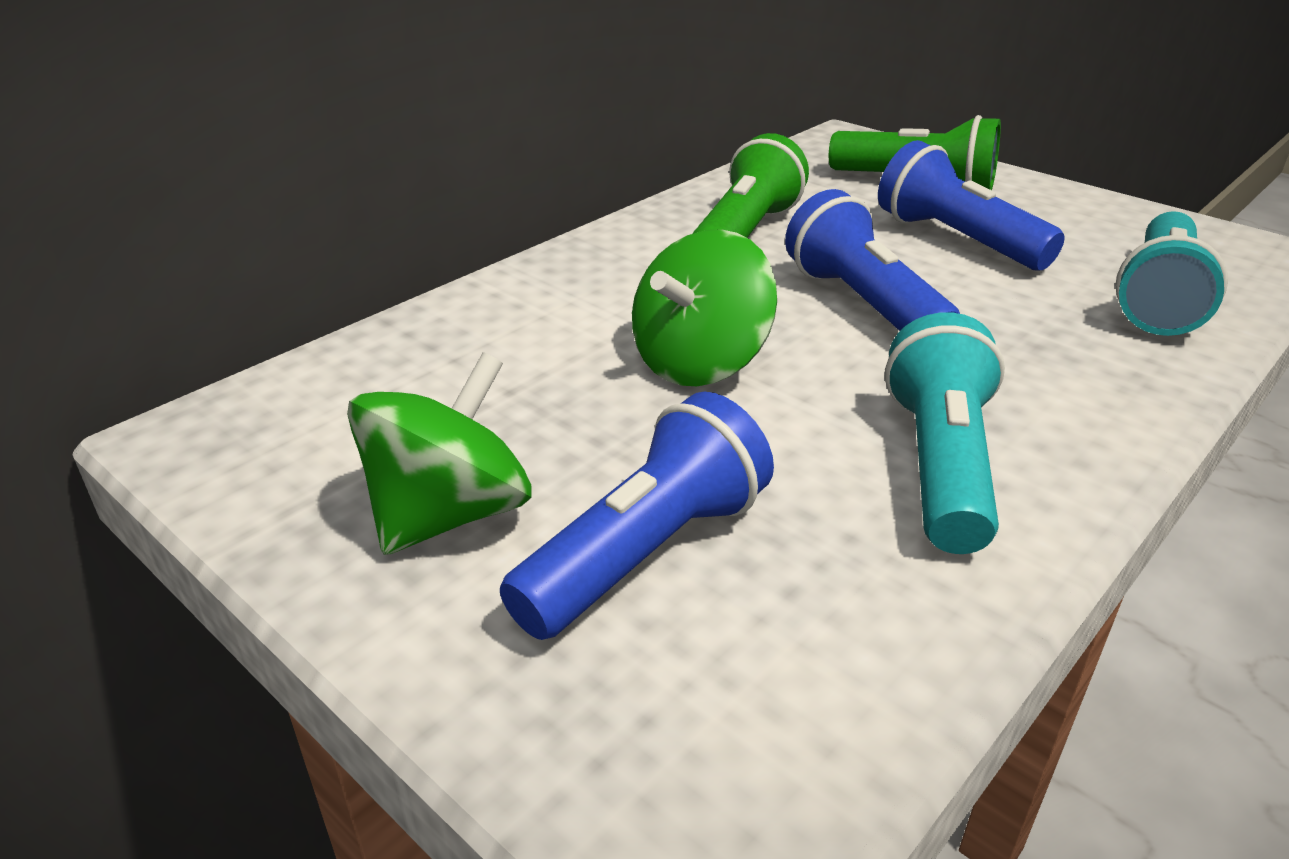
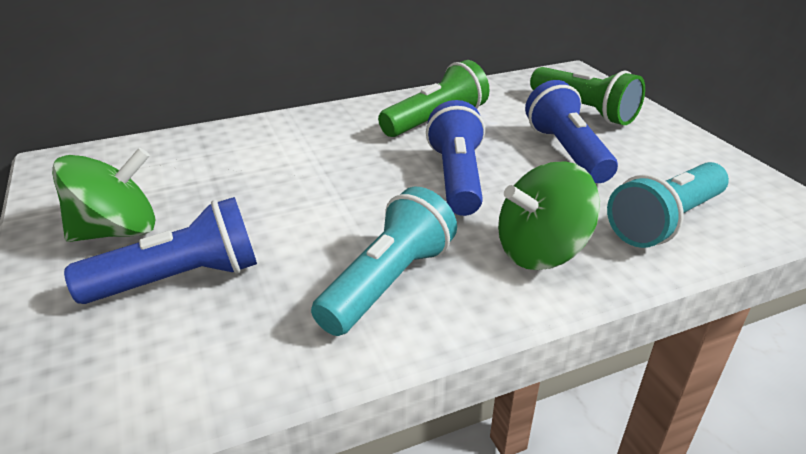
camera: 25 degrees right, 0 degrees up
green spinning top [632,229,777,386] -> green spinning top moved to [498,161,600,270]

